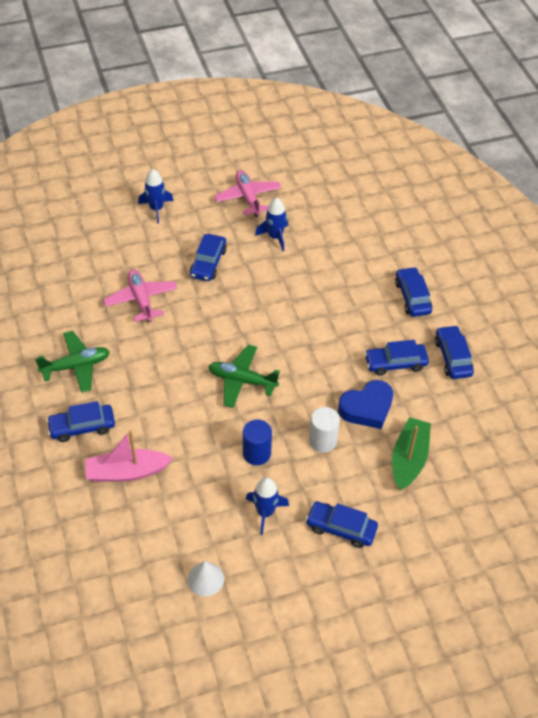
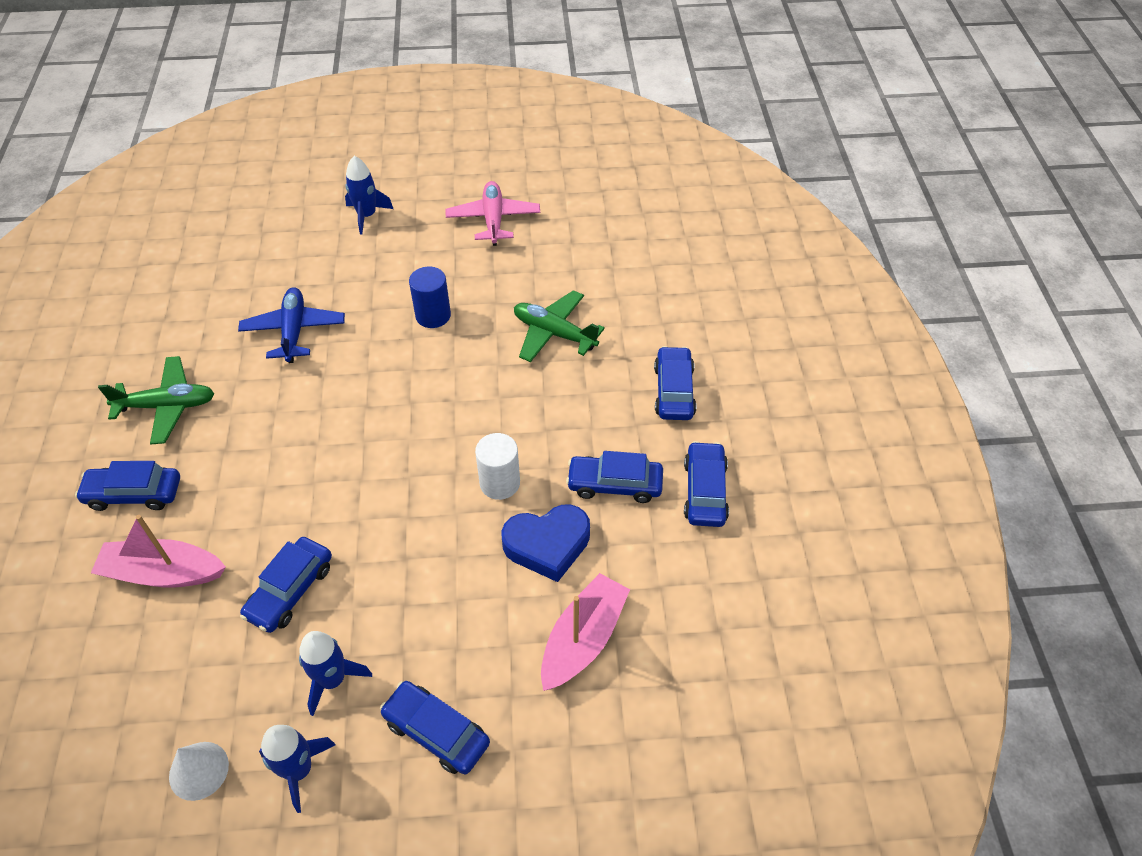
camera: 15 degrees right, 0 degrees up
pink plane [103,269,177,323] -> blue plane [238,287,345,363]
blue car [190,234,227,281] -> blue car moved to [240,537,332,633]
green plane [208,345,280,408] -> green plane moved to [514,290,605,362]
blue cylinder [243,420,272,465] -> blue cylinder moved to [409,267,451,328]
blue rocket [255,198,288,251] -> blue rocket moved to [259,725,335,813]
white cylinder [309,407,340,453] -> white cylinder moved to [475,433,520,500]
green boat [392,417,431,491] -> pink boat [541,573,630,691]

